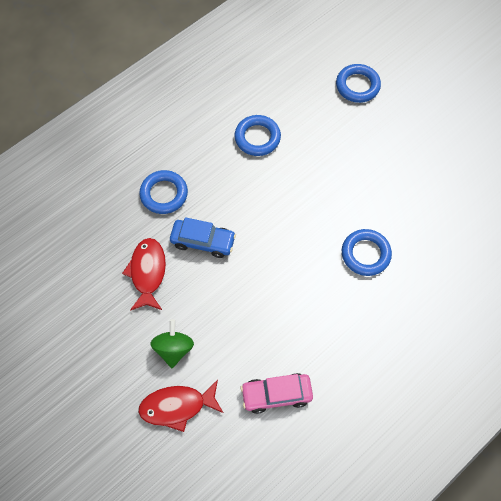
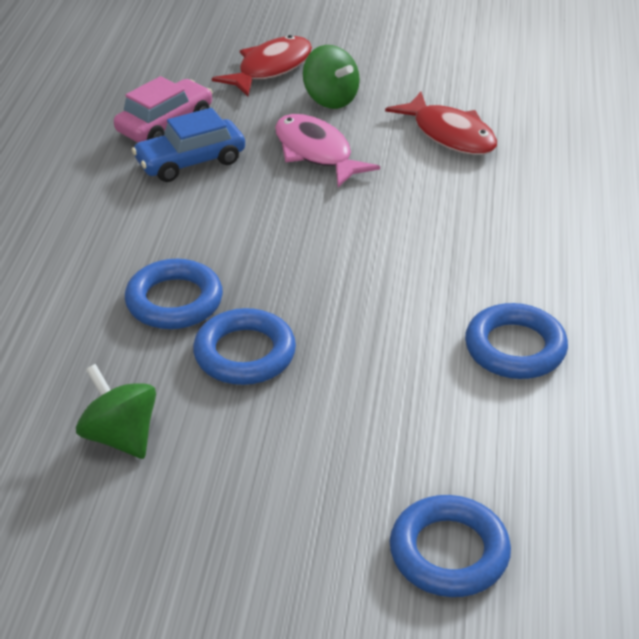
camera: 140 degrees right, 25 degrees down
blue ring [139,170,188,214] -> blue ring moved to [193,308,296,385]
blue car [170,217,236,258] -> blue car moved to [132,108,245,182]
none -> green spinning top [76,364,156,459]
none -> pink fish [275,114,380,187]

